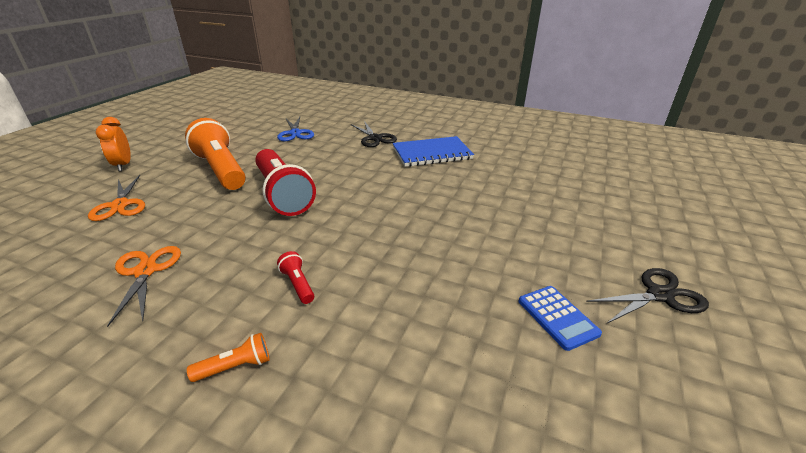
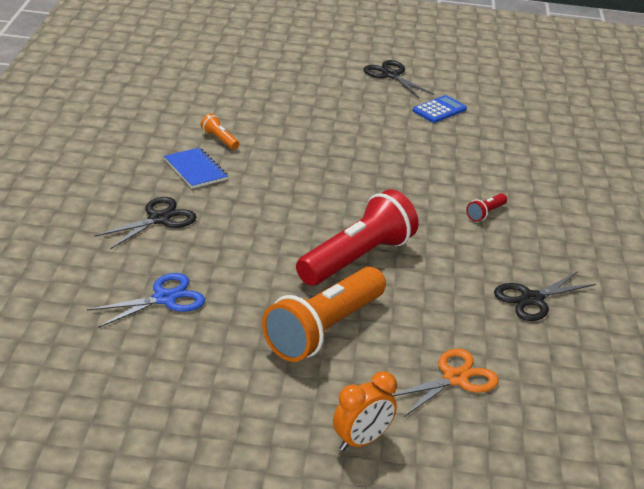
camera: 110 degrees left, 0 degrees up
orange scissors [107,246,181,327] -> black scissors [494,271,596,321]
orange flashlight [187,333,269,382] -> orange flashlight moved to [201,114,239,150]
blue notebook [393,136,474,167] -> blue notebook [164,147,228,188], size x0.65

